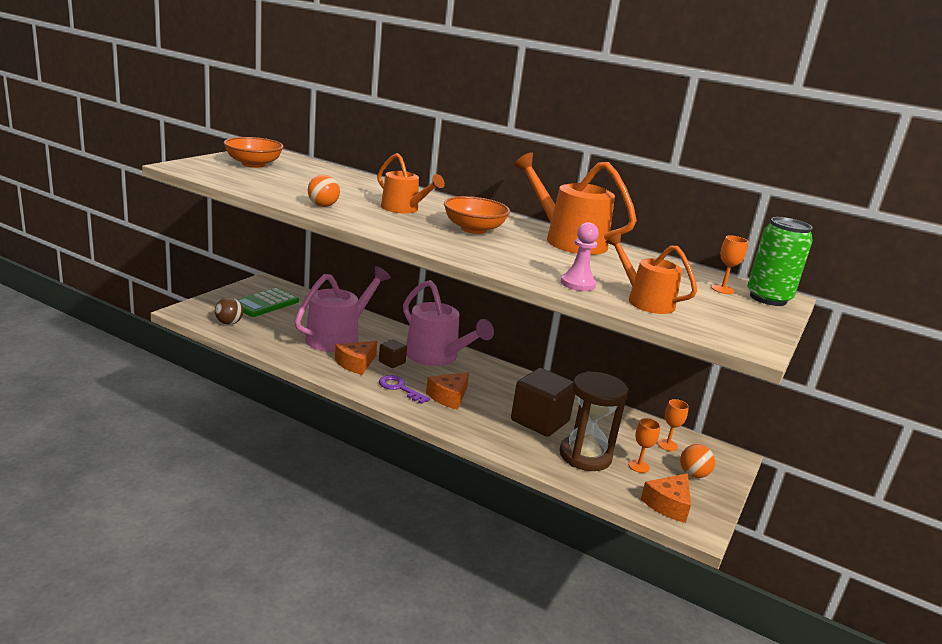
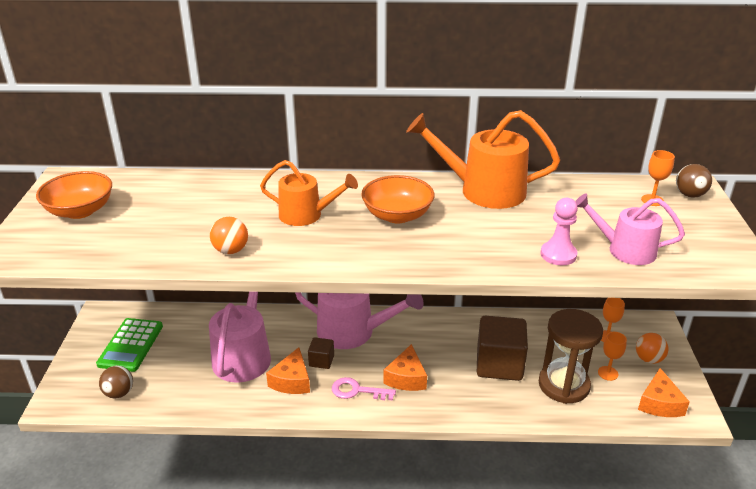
camera: 25 degrees left, 10 degrees up
purple key [379,375,430,404] -> pink key [332,377,396,400]
orange watering can [606,233,697,314] -> pink watering can [575,194,685,265]
green can [747,217,813,306] -> brown ball [676,164,712,198]

